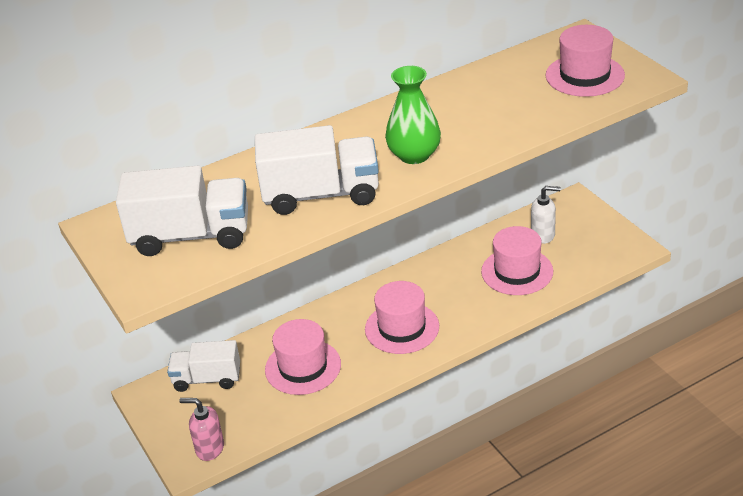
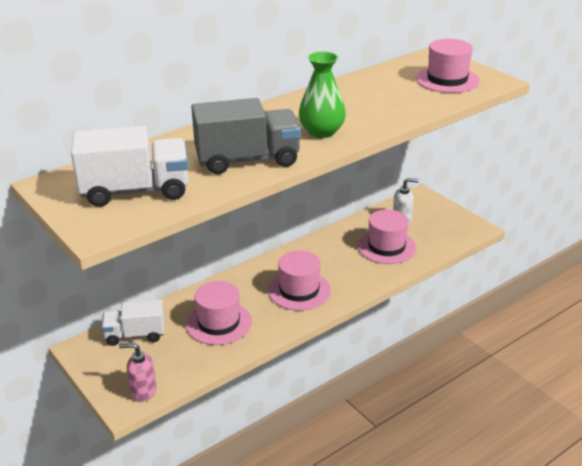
camera: 10 degrees left, 5 degrees down
white truck [255,125,379,215] -> grey truck [191,98,301,174]

